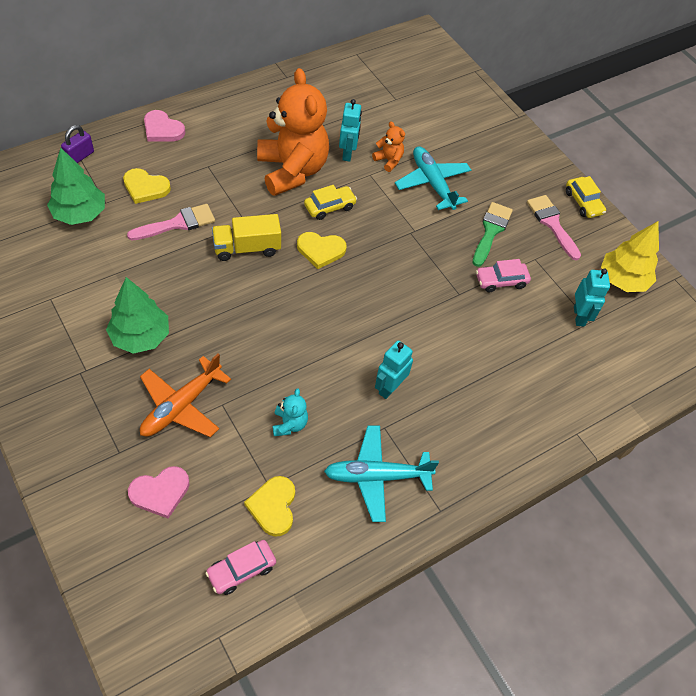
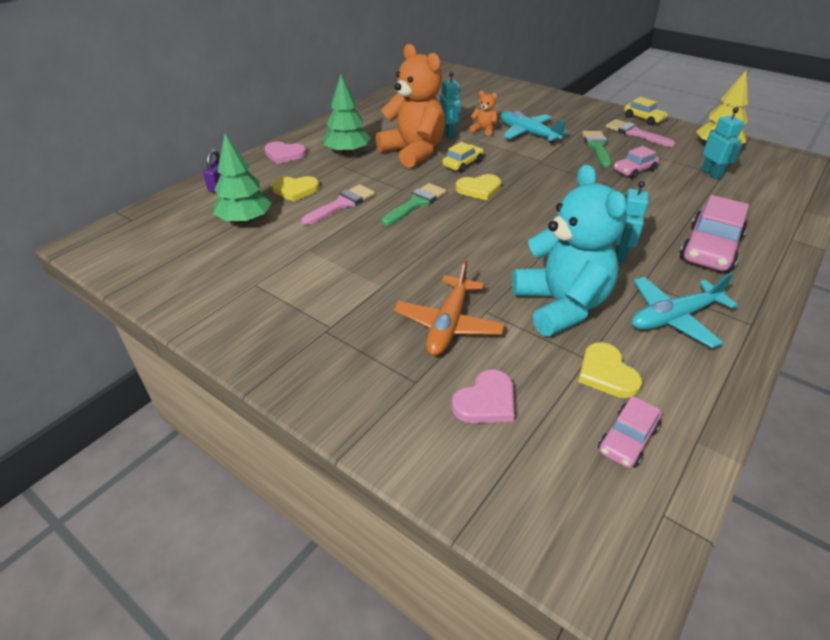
camera: 15 degrees left, 15 degrees down
green tree [106,277,169,354] -> green tree moved to [323,75,371,155]
yellow truck [212,214,281,261] -> green brush [381,183,446,225]
turquoise teddy bear [273,388,308,436] -> turquoise teddy bear [512,164,627,337], size x2.43
none -> pink car [679,195,749,272]

